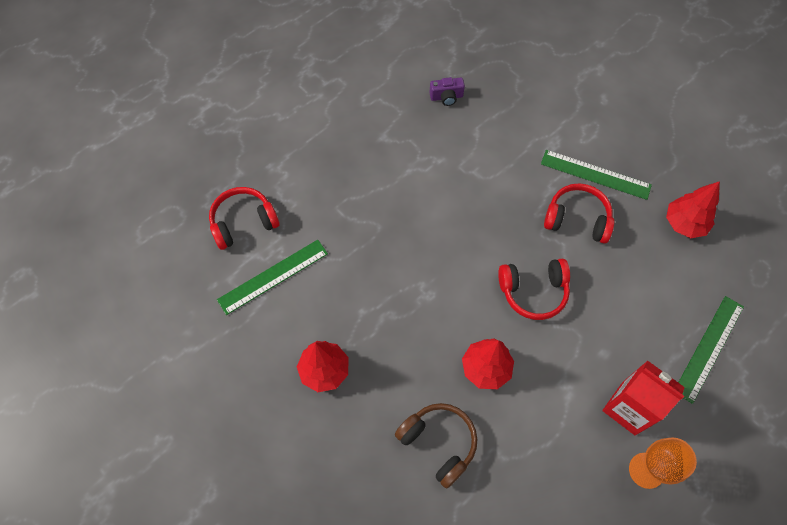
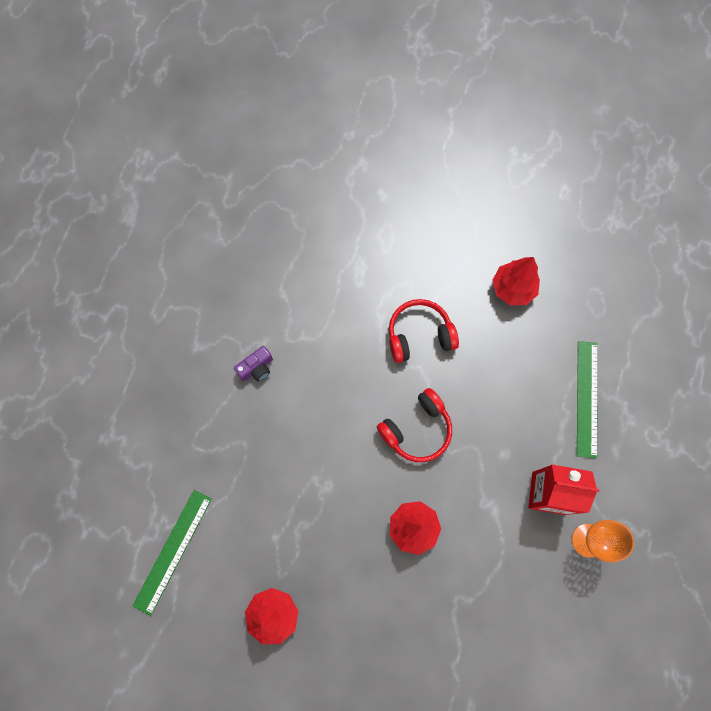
camera: 30 degrees left, 10 degrees up
red headphones [209,187,280,250] -> none
brown headphones [395,403,477,489] -> none
purple camera [429,77,465,106] -> purple camera moved to [234,346,273,382]
green ruler [541,150,652,200] -> none

